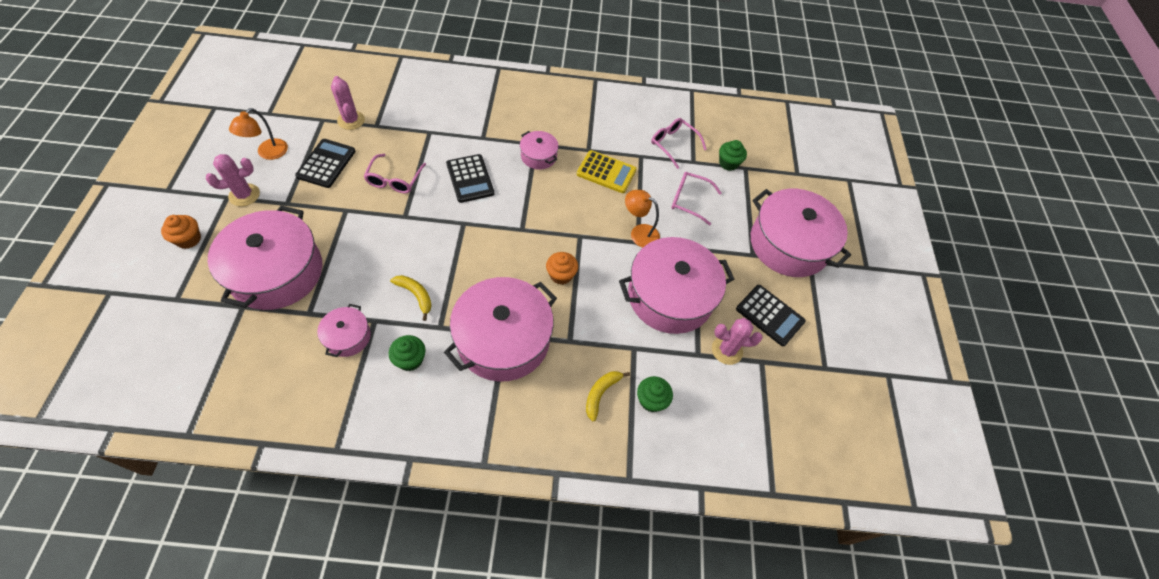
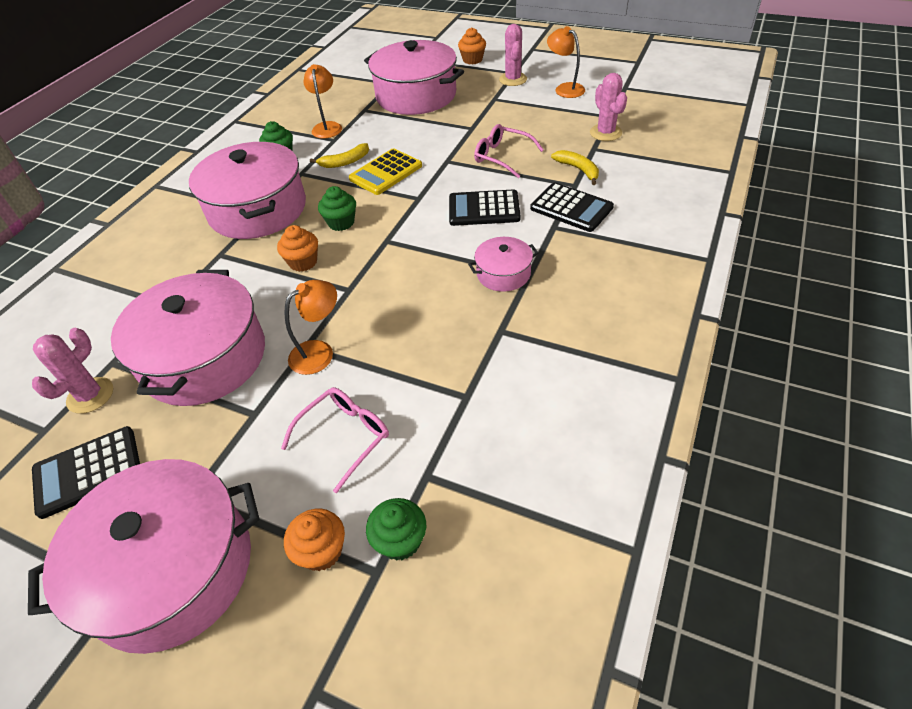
camera: 120 degrees right, 10 degrees down
black calculator [295,139,355,188] -> black calculator moved to [530,183,614,232]
pink pot [317,304,371,357] -> orange lamp [304,64,342,139]
pink cactus [331,76,365,130] -> pink cactus turned 75 degrees clockwise [590,73,627,141]
yellow calculator [577,150,637,193] -> yellow calculator moved to [349,148,422,195]
yellow banana [586,371,630,421] -> yellow banana moved to [551,150,599,185]
green cupcake [637,376,673,412] -> green cupcake moved to [318,186,356,231]
pink glasses [651,118,707,169] -> none
none -> orange cupcake [284,509,345,571]

